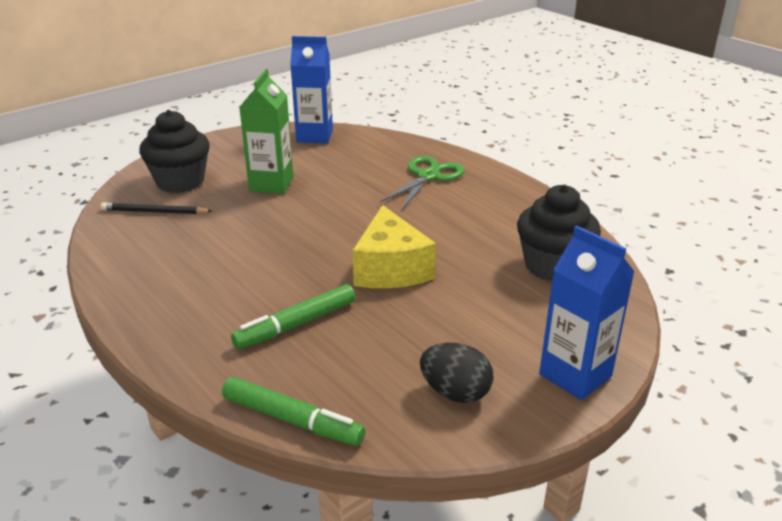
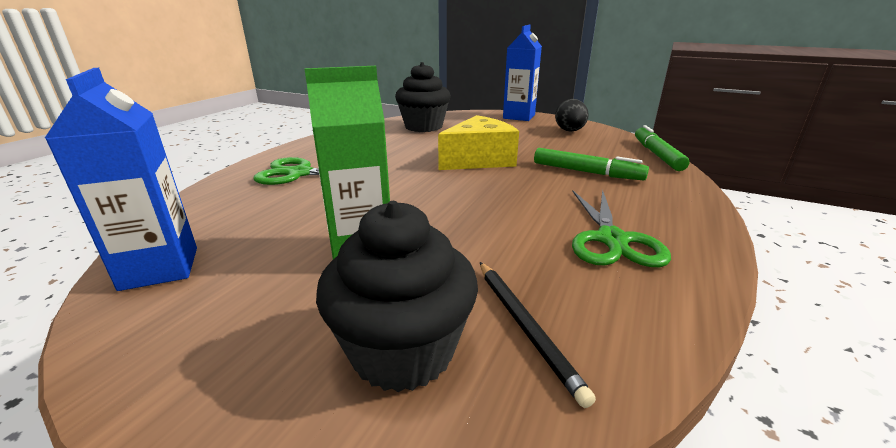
camera: 115 degrees left, 5 degrees down
none -> green scissors [572,189,671,267]

